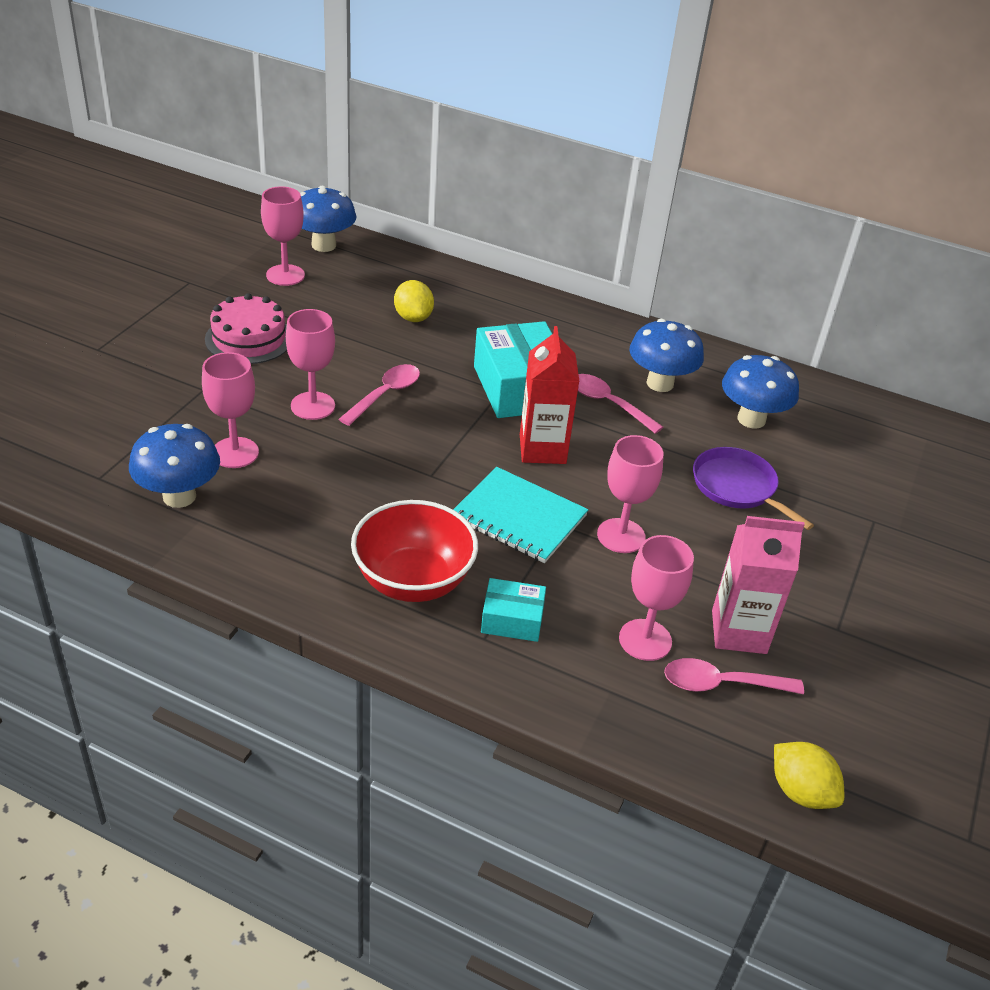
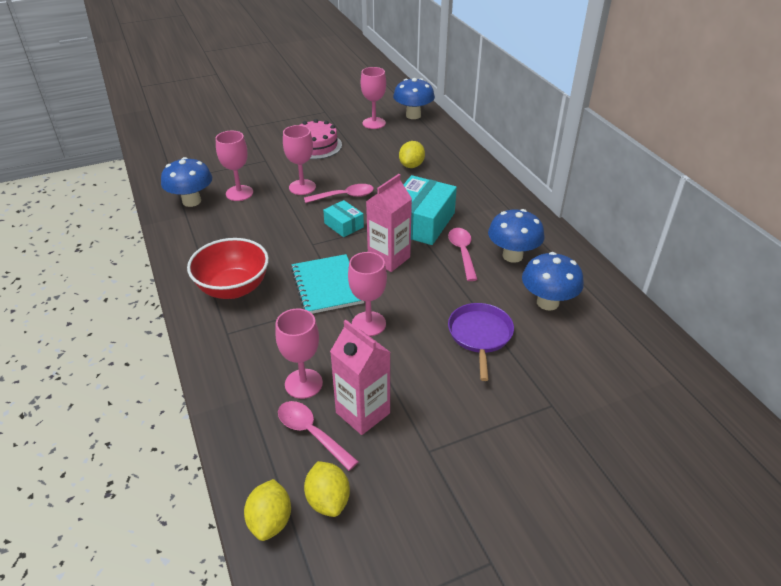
camera: 45 degrees right, 0 degrees up
turquoise box [481,578,546,642] -> turquoise box moved to [323,200,364,237]
red carton [520,326,579,464] -> pink carton [366,174,412,272]
none -> yellow lemon [304,461,350,517]

